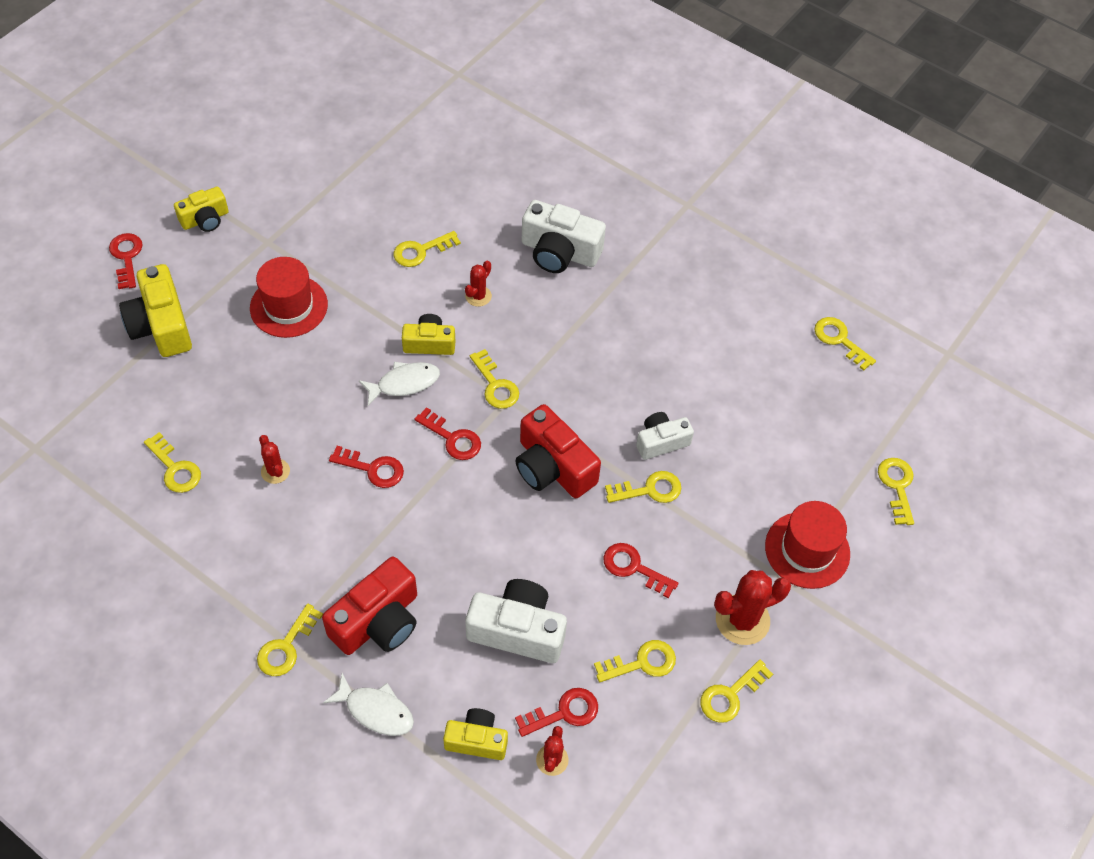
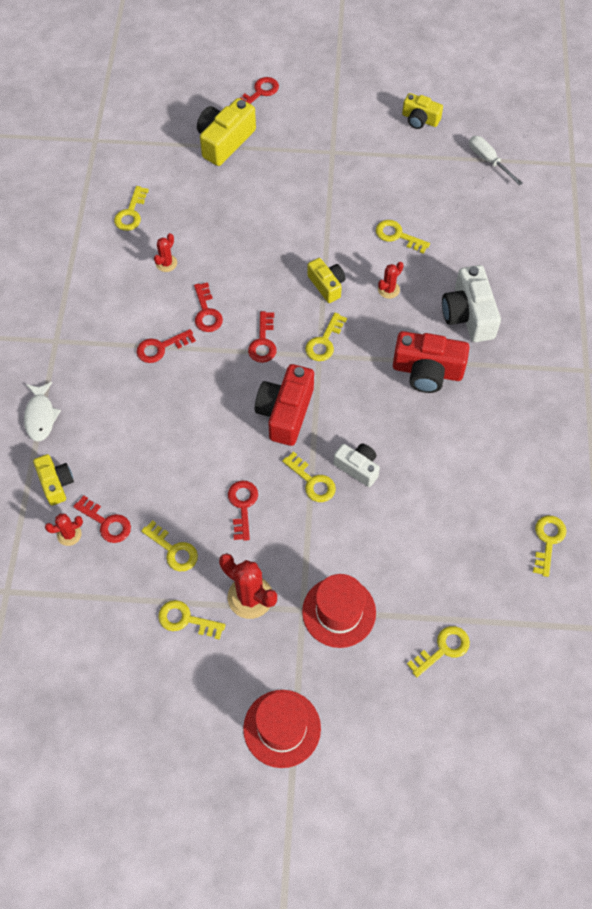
camera: 60 degrees right, 5 degrees up
yellow camera [174,187,229,232] -> yellow camera moved to [402,93,443,129]
red hat [250,257,328,338] -> red hat moved to [243,690,321,768]
yellow key [257,603,323,676] -> none
red camera [322,557,417,655] -> red camera moved to [393,331,470,393]
white fish [359,362,440,406] -> none
red cactus [465,261,492,307] -> red cactus turned 45 degrees counterclockwise [378,262,404,299]
white camera [465,579,567,663] -> none
none -> red key [137,329,196,363]
none -> white screwdriver [469,136,523,186]

